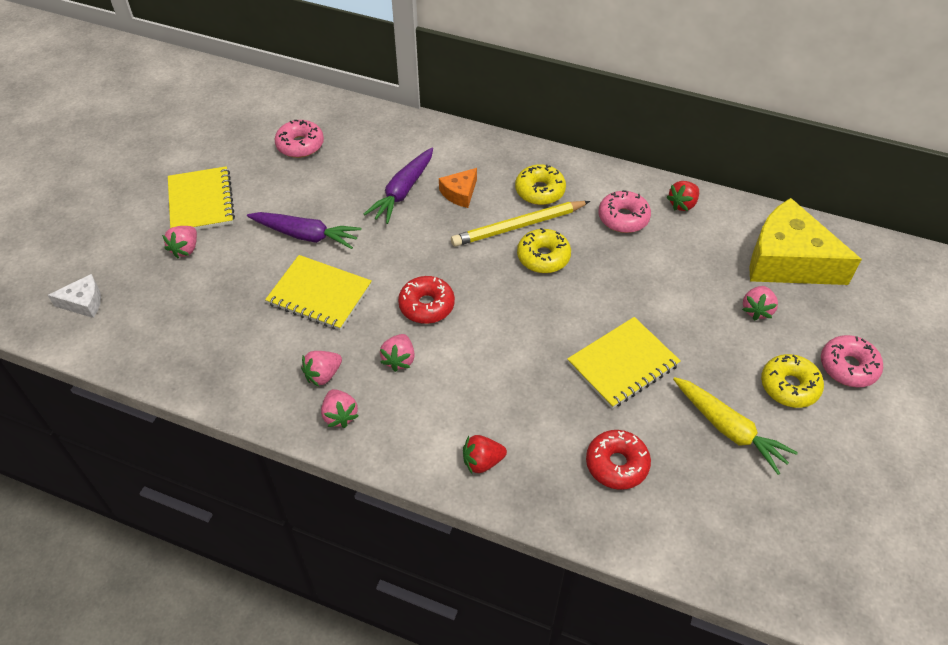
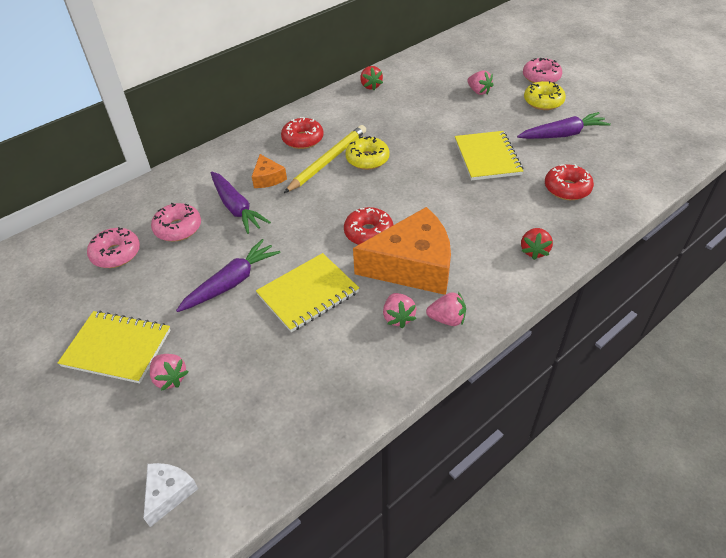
camera: 60 degrees left, 5 degrees down
pink strawberry [380,334,415,372] -> orange cheese [353,207,451,295]
yellow pencil [451,201,590,246] -> yellow pencil turned 150 degrees counterclockwise [284,125,366,193]
yellow donut [515,164,566,205] -> red donut [281,117,324,149]
pink donut [599,190,651,233] -> pink donut moved to [151,203,201,242]
yellow carrot [673,377,798,475] -> purple carrot [517,112,611,139]
yellow cheese [749,198,862,285] -> none

